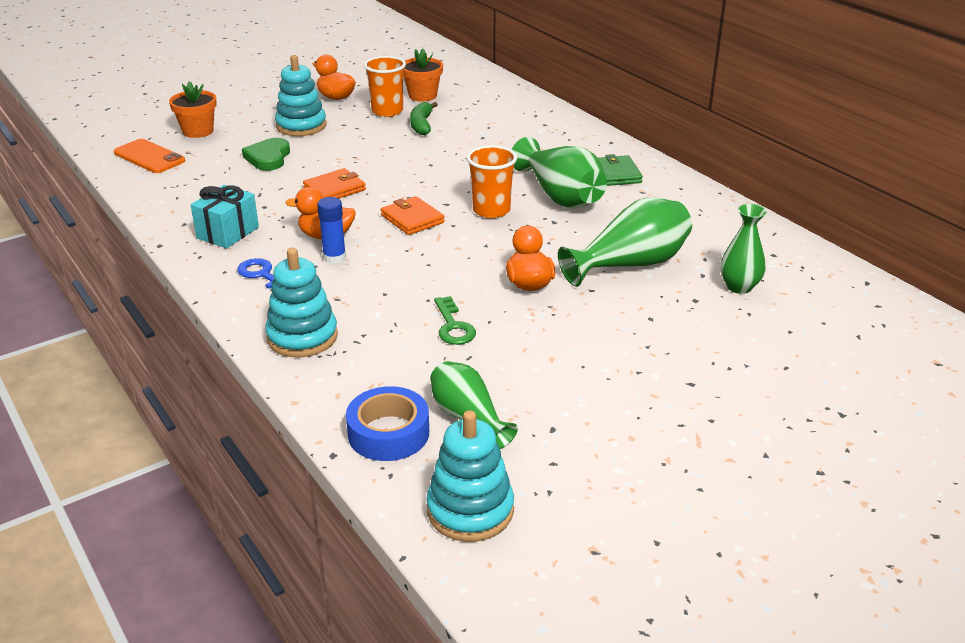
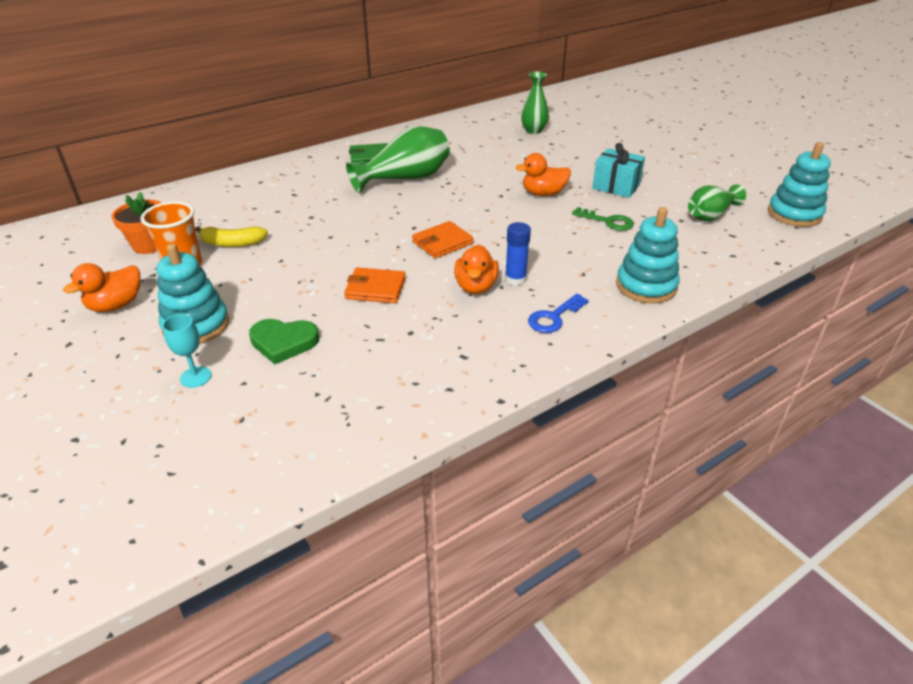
camera: 90 degrees left, 5 degrees up
orange phone [114,139,185,173] -> none
orange flower pot [169,81,217,138] -> none
turquoise gift [191,185,259,248] -> turquoise gift moved to [592,143,645,198]
orange wallet [303,168,366,198] -> orange wallet turned 45 degrees counterclockwise [344,267,406,303]
blue tape [346,386,429,461] -> none
green banana [410,102,438,135] -> yellow banana [195,226,268,247]
green key [434,296,476,345] -> green key turned 45 degrees clockwise [572,207,634,231]
orange cup [467,145,517,219] -> none
green vase [558,197,692,287] -> none
none -> turquoise goblet [162,314,211,388]

